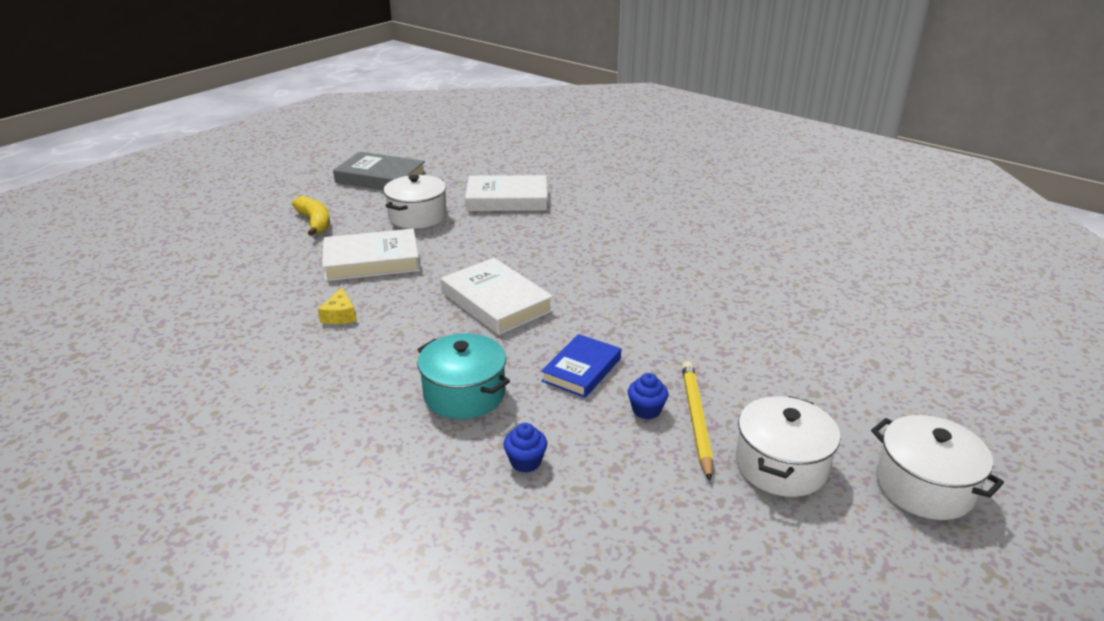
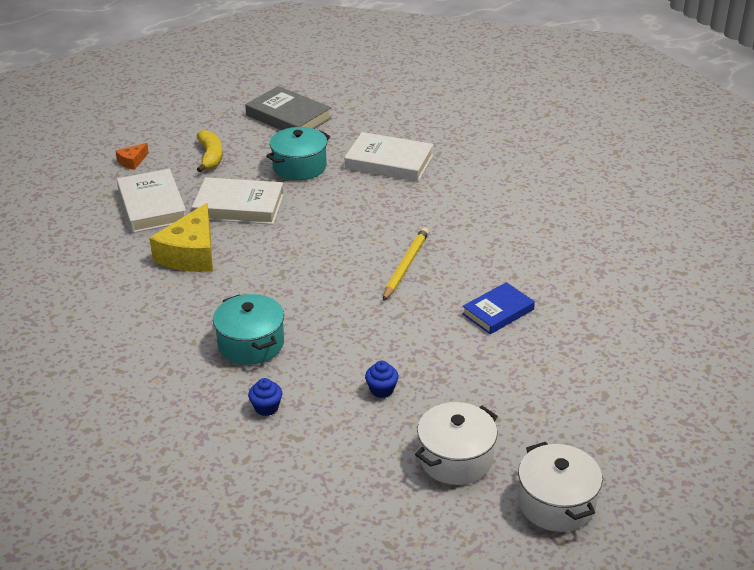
camera: 20 degrees right, 5 degrees up
yellow cheese [318,287,356,324] -> yellow cheese [149,203,213,272], size x2.14
white pot [383,175,447,229] -> turquoise pot [266,127,330,180]
white book [441,258,553,335] -> white book moved to [117,169,186,233]
blue book [541,334,621,398] -> blue book moved to [462,282,535,334]
yellow pencil [682,361,713,481] -> yellow pencil moved to [383,227,429,301]
none -> orange cheese [116,143,149,170]

